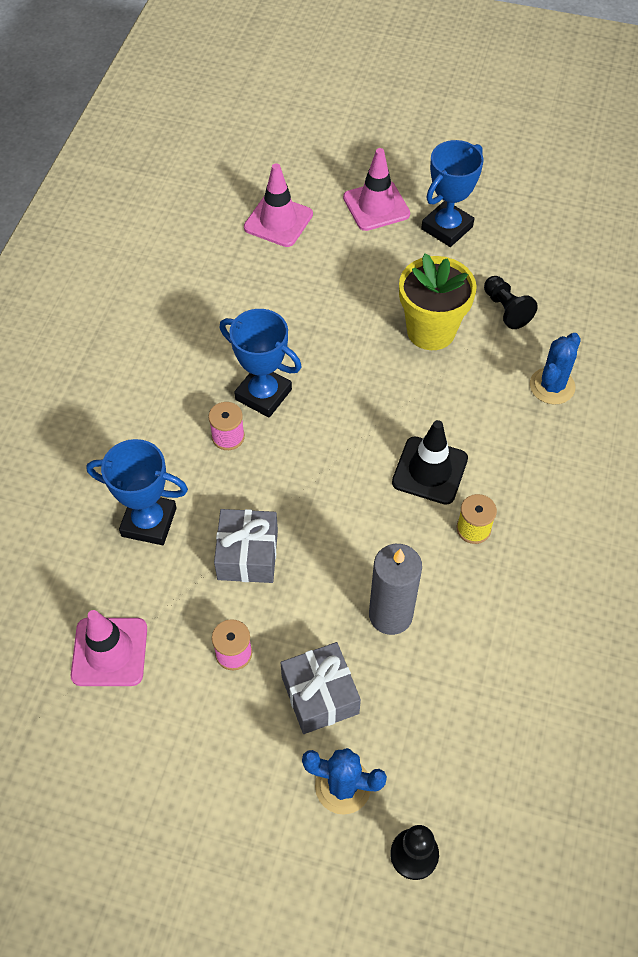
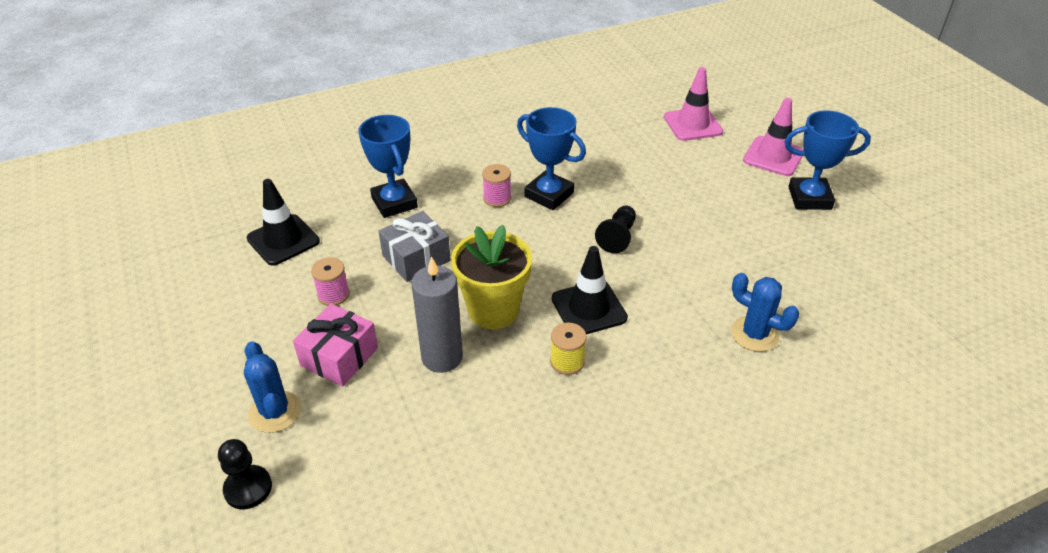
camera: 50 degrees right, 15 degrees down
pink traffic cone [71,610,147,686] -> black traffic cone [247,179,320,266]
blue trophy [220,309,302,418] -> blue trophy turned 45 degrees counterclockwise [517,107,586,210]
grey gift [280,642,361,734] -> pink gift [293,304,378,387]
yellow flower pot [399,253,477,350] -> yellow flower pot moved to [451,225,532,329]
black pawn [484,276,538,329] -> black pawn moved to [595,205,636,253]
blue cactus [530,333,581,404] -> blue cactus turned 45 degrees clockwise [731,273,799,352]

